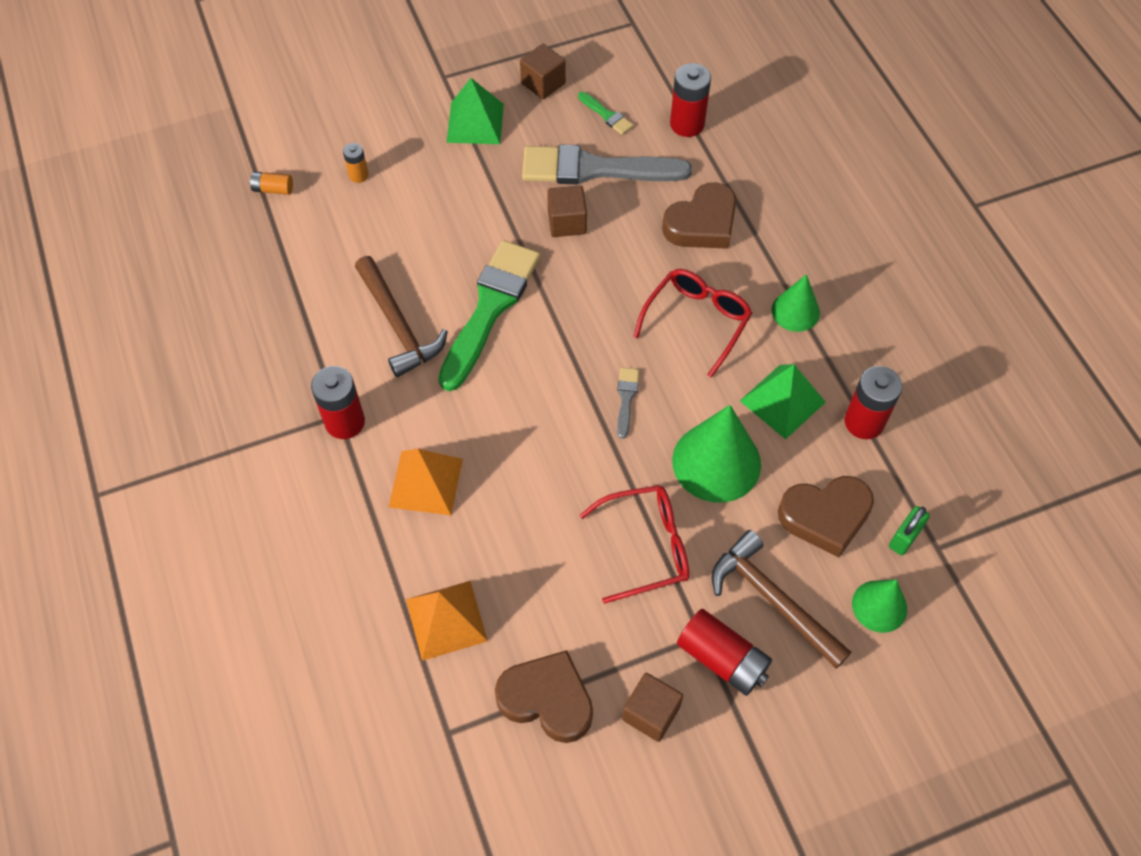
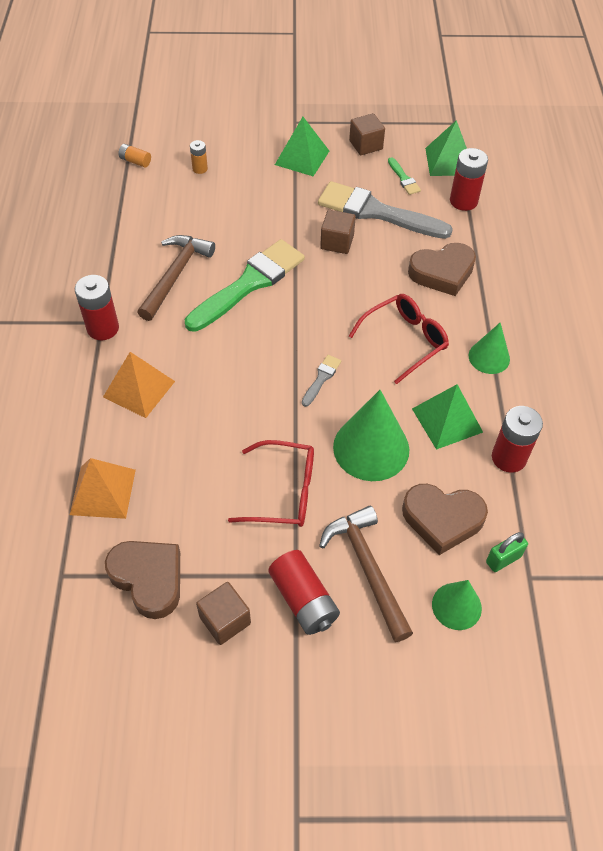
camera: 20 degrees right, 5 degrees down
brown hammer [355,256,448,377] -> brown hammer turned 150 degrees counterclockwise [137,235,215,321]
none -> green pyramid [425,120,467,176]

